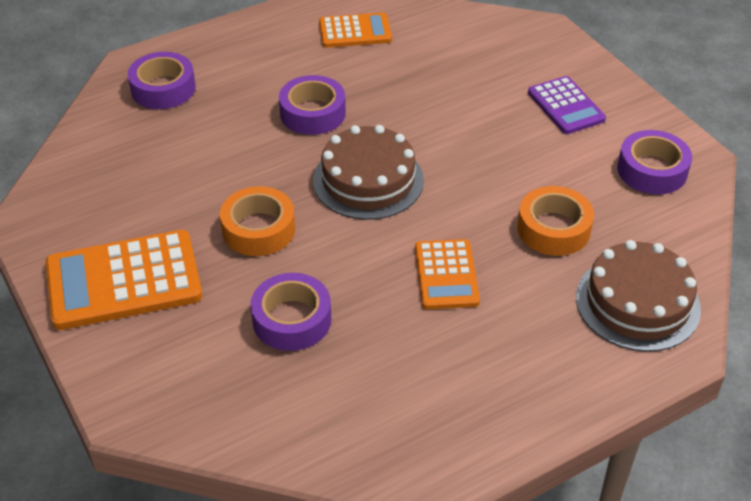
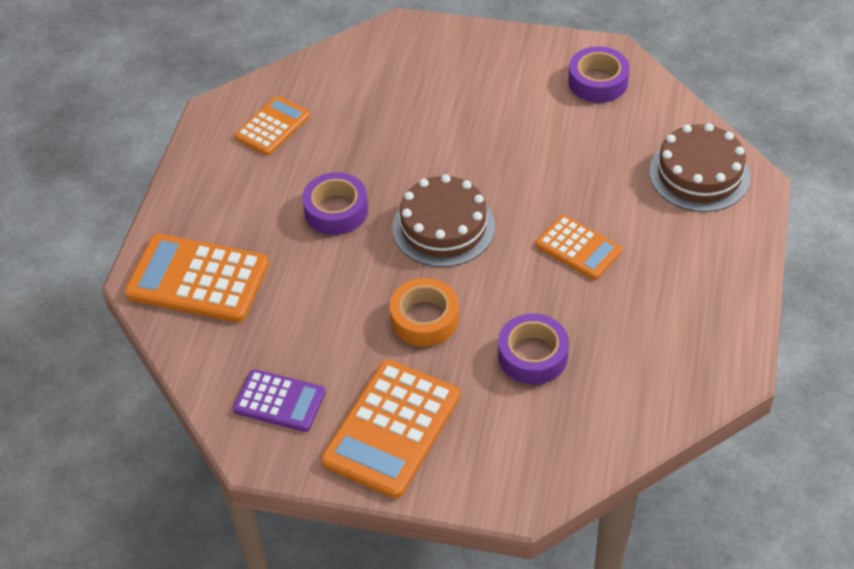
camera: 45 degrees left, 5 degrees up
purple tape [128,52,196,109] -> orange calculator [124,234,269,322]
orange tape [517,186,594,256] -> none
purple calculator [528,76,606,134] -> purple calculator moved to [233,369,325,432]

